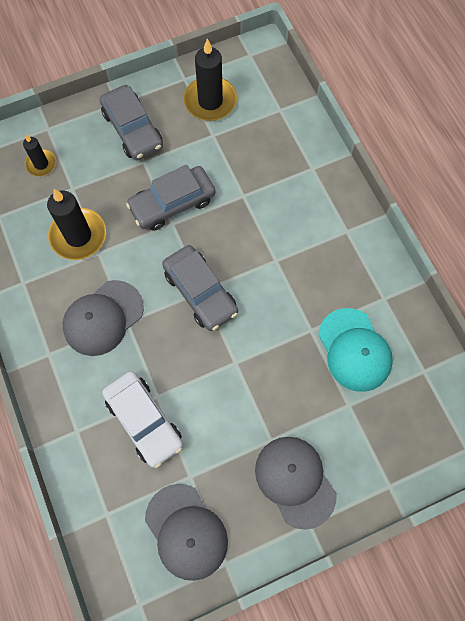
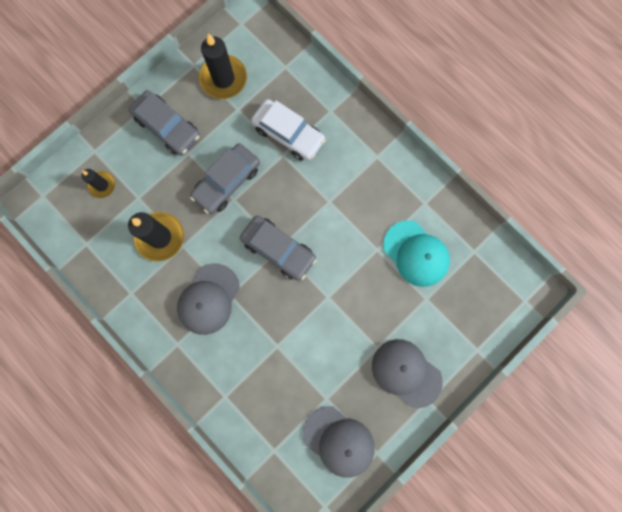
camera: 20 degrees left, 10 degrees up
white car [102,371,183,468] -> white car moved to [251,99,326,161]

